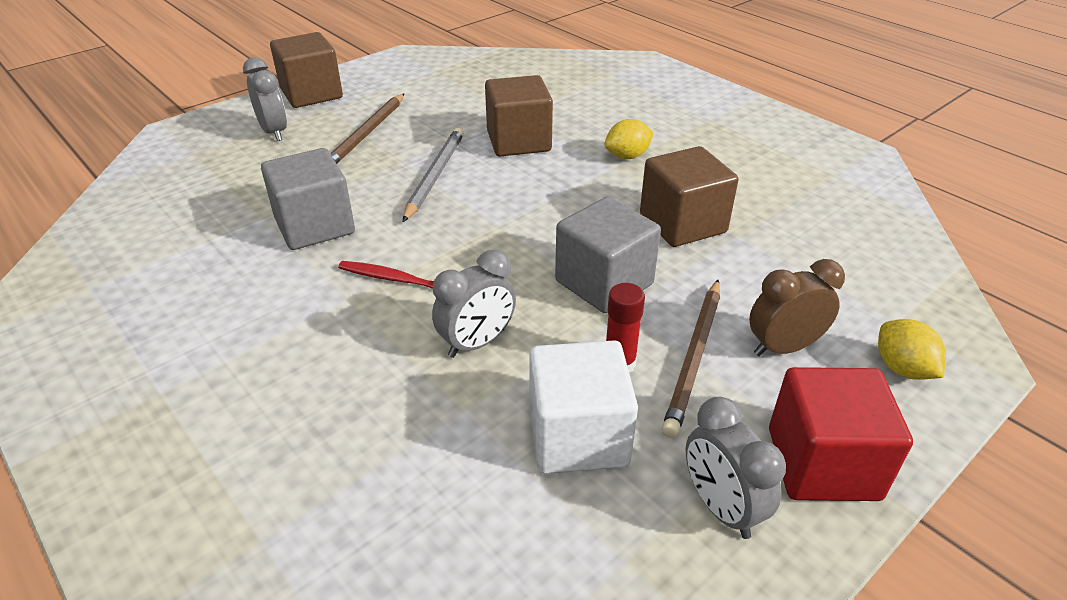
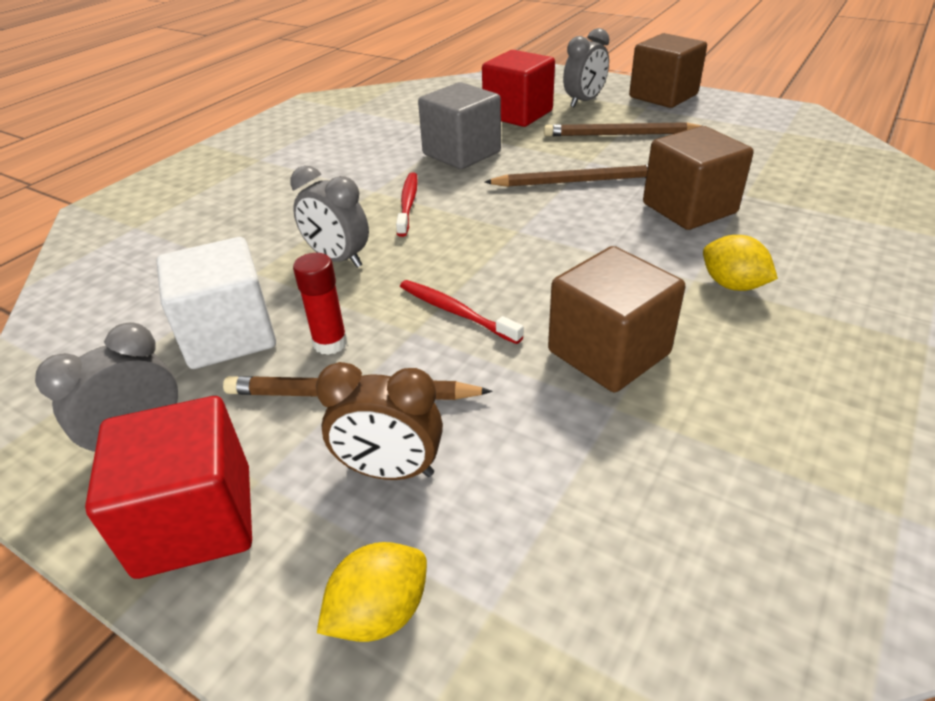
camera: 75 degrees right, 0 degrees up
grey pencil [403,128,464,222] -> brown pencil [484,164,648,187]
grey cube [555,197,661,313] -> red toothbrush [400,280,524,344]
brown clock [749,259,845,356] -> brown clock turned 135 degrees clockwise [316,362,443,480]
none -> red cube [482,50,555,127]

